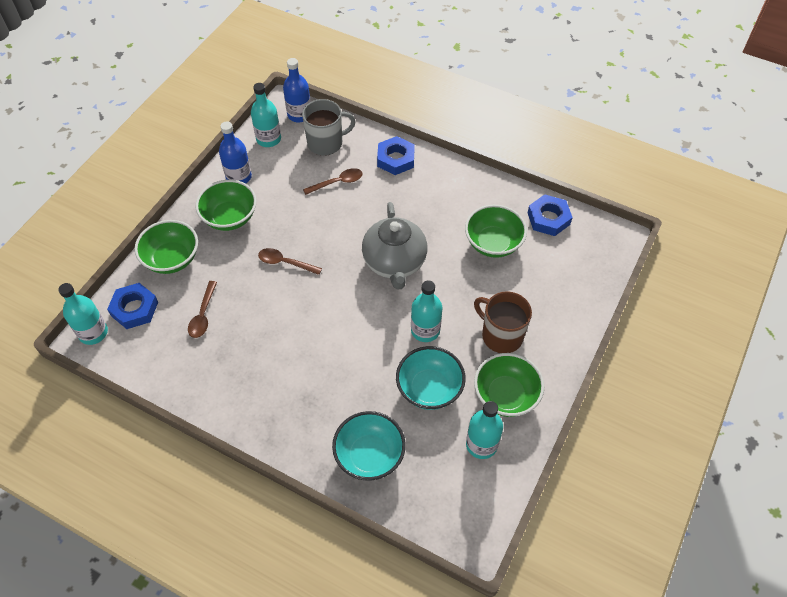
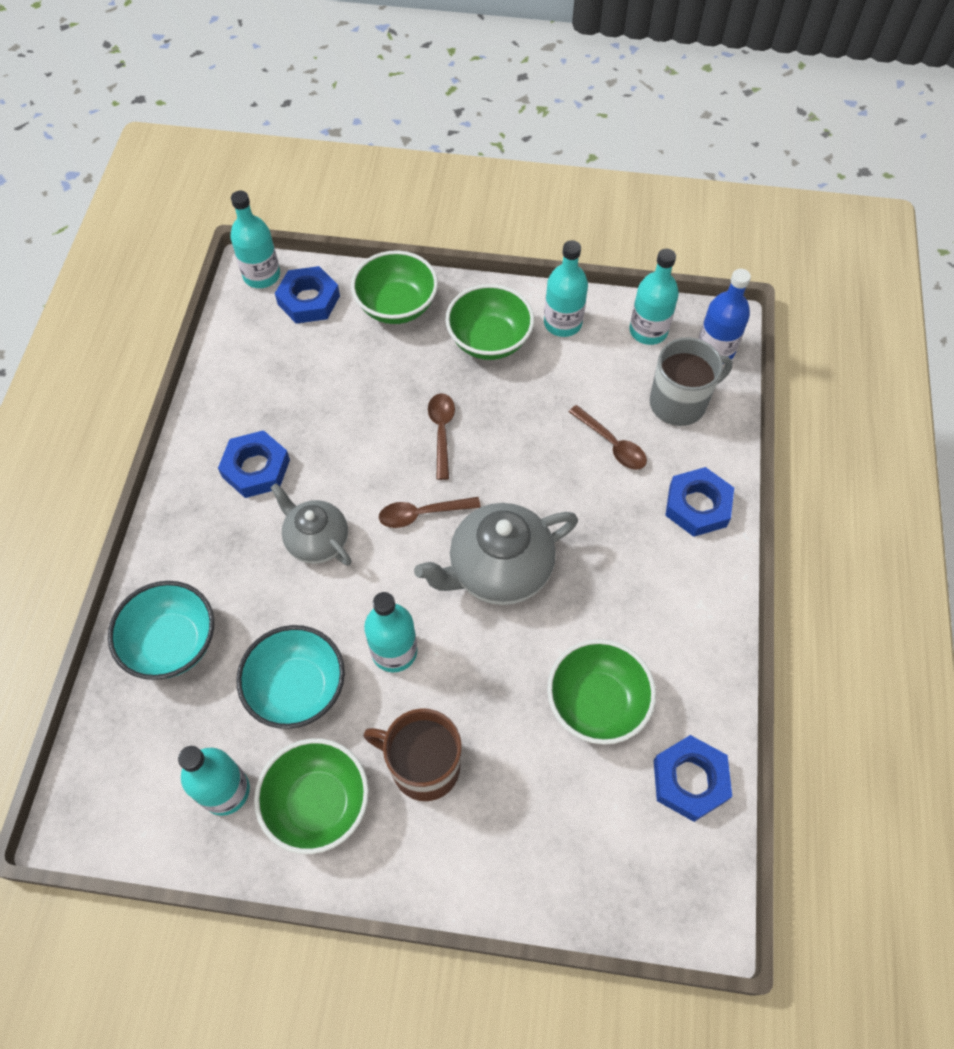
camera: 70 degrees right, 5 degrees up
brown spoon [188,281,217,338] -> brown spoon moved to [379,497,481,528]
blue bottle [219,121,252,184] -> turquoise bottle [544,240,588,337]
grey mug [302,99,356,156] -> grey mug turned 75 degrees counterclockwise [650,337,733,426]
brown mug [474,291,532,353] -> brown mug turned 90 degrees counterclockwise [363,708,462,801]
none -> blue nut [218,430,290,498]
none -> grey teapot [270,483,352,566]

